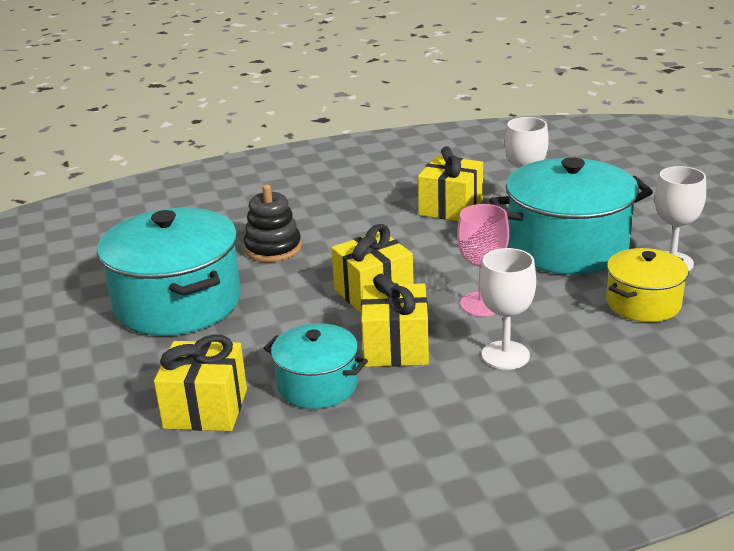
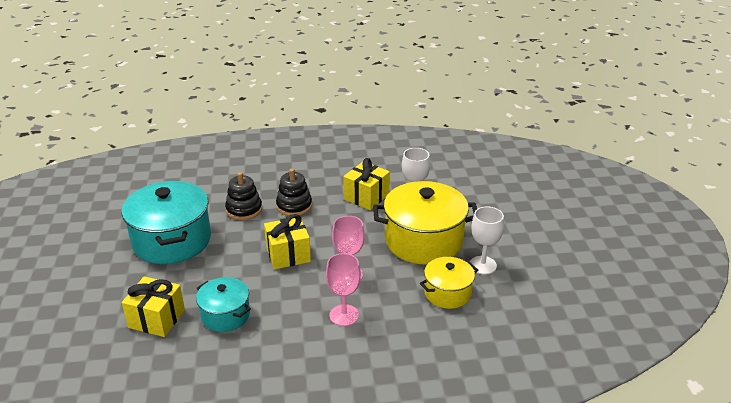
camera: 10 degrees right, 5 degrees up
yellow gift [361,274,429,367] -> none
white goblet [480,248,536,370] -> pink goblet [326,253,361,326]
turquoise pot [489,157,653,275] -> yellow pot [373,181,477,265]
none -> black stacking toy [276,169,312,216]

